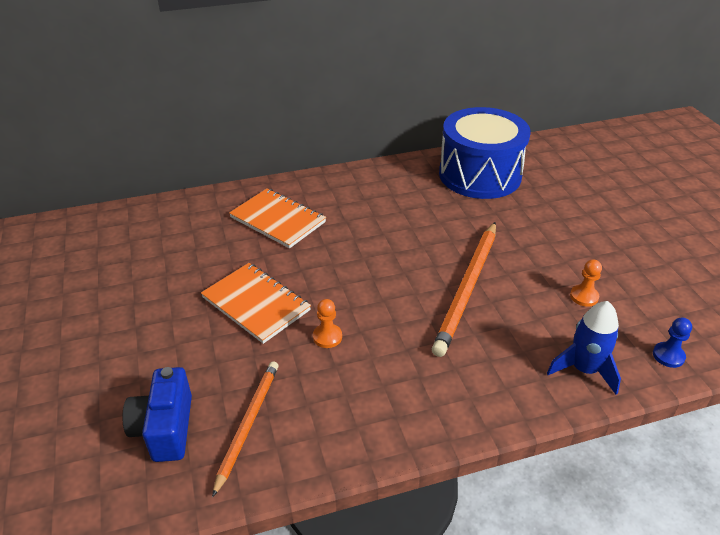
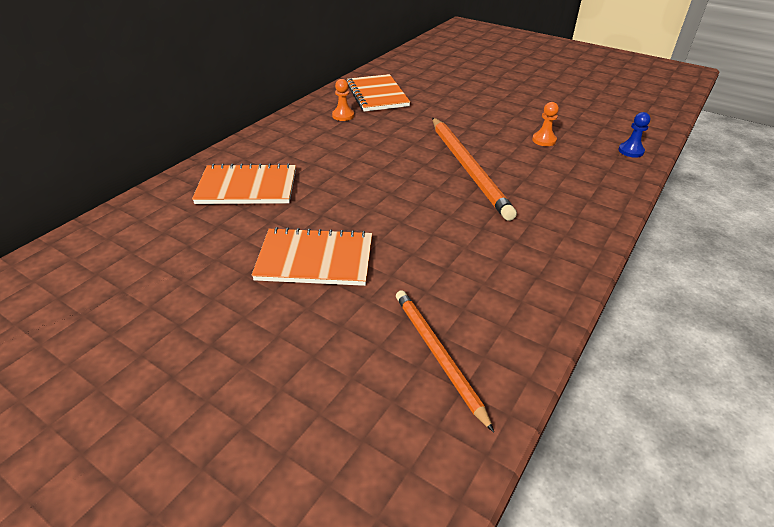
camera: 40 degrees left, 0 degrees up
blue camera [122,367,192,462] -> none
orange pawn [313,299,342,348] -> orange pawn moved to [332,79,354,121]
blue drum [439,107,530,199] -> orange notebook [347,74,410,112]
blue rocket [547,301,621,395] -> none

